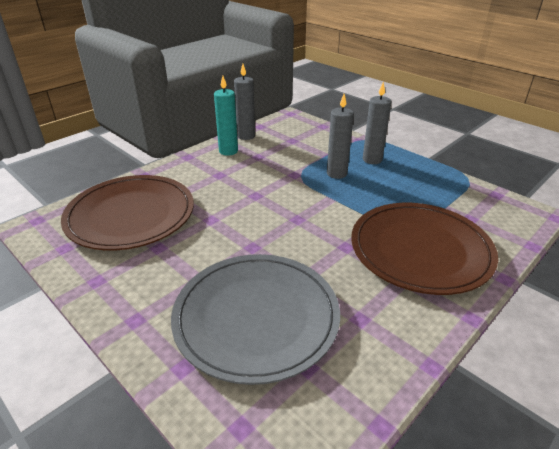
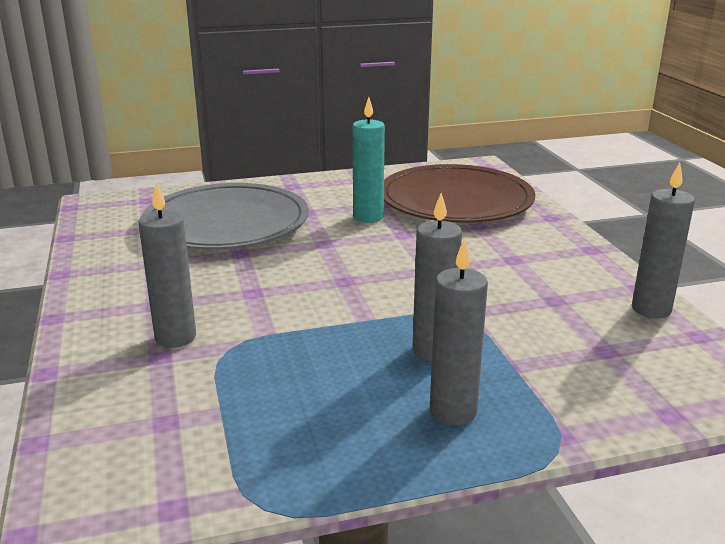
camera: 120 degrees right, 10 degrees down
turquoise candle [214,76,238,156] -> turquoise candle moved to [353,97,385,223]
brown plate [351,203,498,295] -> grey candle [138,183,196,348]

